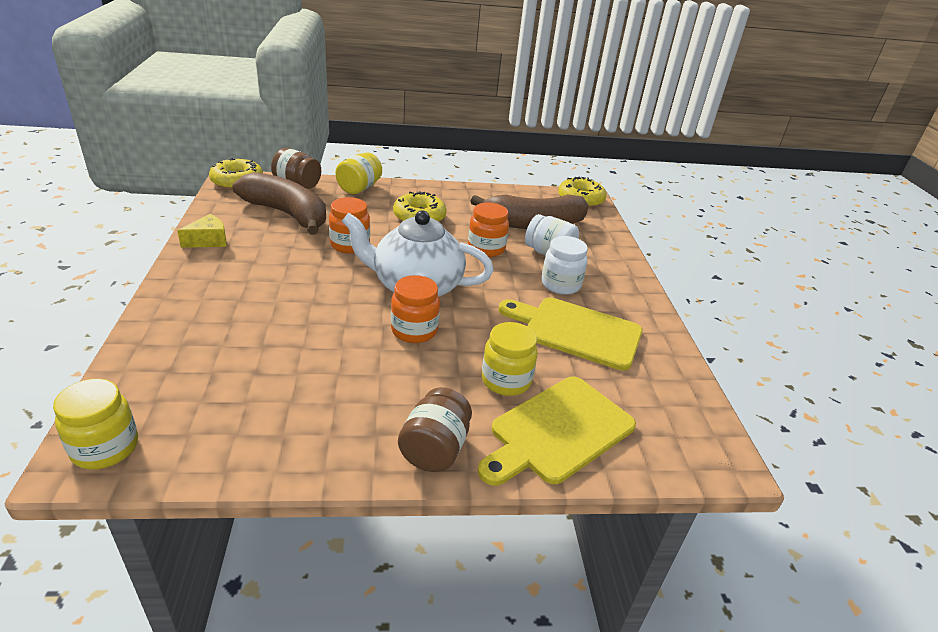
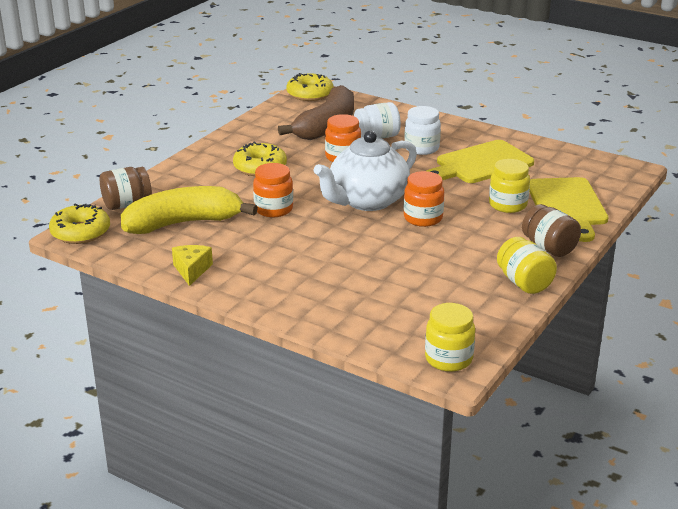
camera: 50 degrees left, 5 degrees down
brown banana [232,172,326,235] -> yellow banana [121,186,258,234]
yellow jar [335,152,382,194] -> yellow jar moved to [497,237,557,294]

